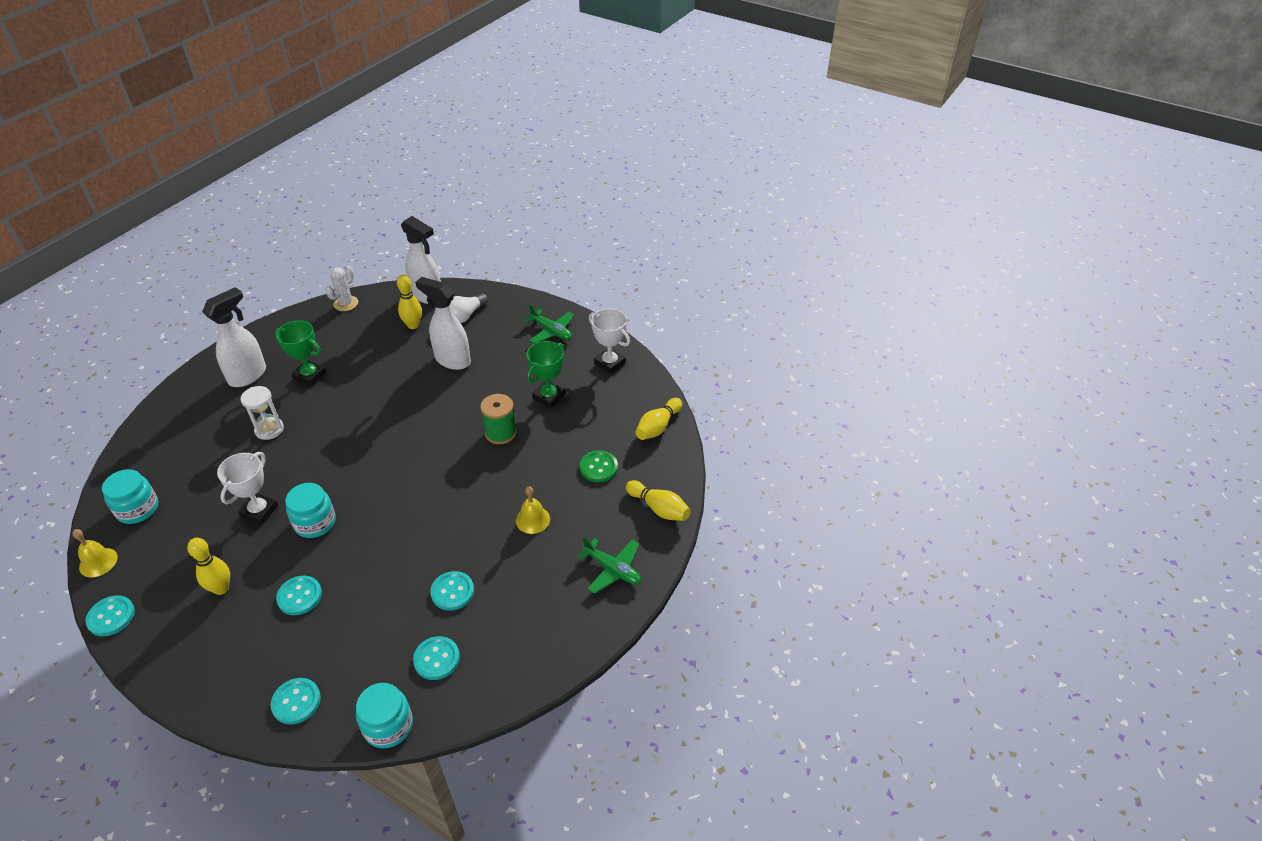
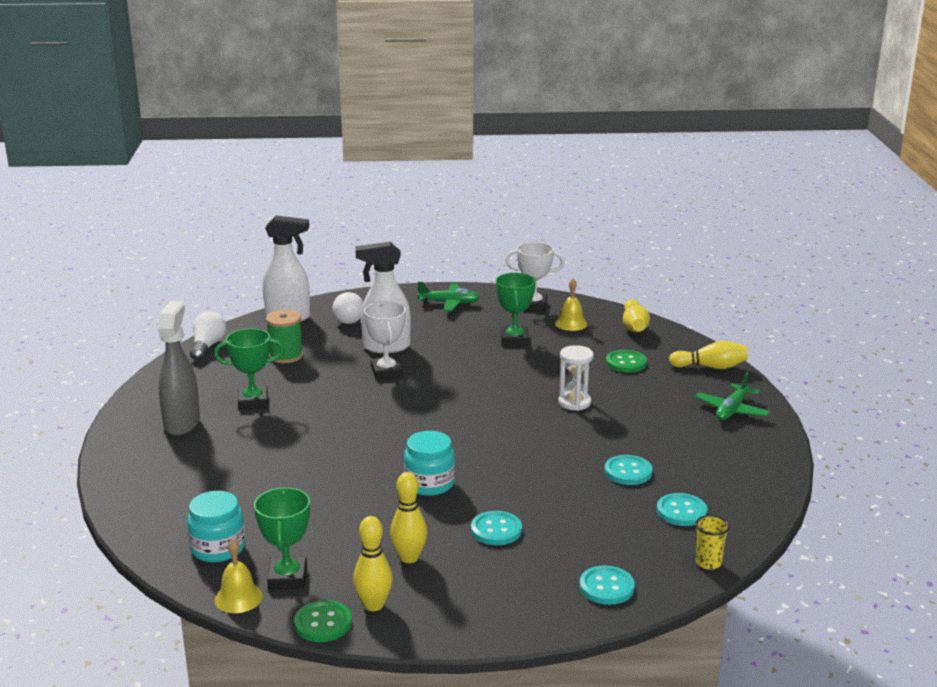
camera: 35 degrees left, 20 degrees down
turquoise button [85,595,135,636] -> green button [294,600,352,642]
white spray bottle [202,287,266,387] -> grey spray bottle [158,301,200,436]
white trophy [217,452,278,525] -> white trophy moved to [364,302,406,379]
white hourglass [240,386,284,440] -> white hourglass moved to [558,345,594,411]
white cactus [325,266,358,311] -> white light bulb [190,311,226,360]
turquoise jar [356,683,413,748] -> yellow cup [695,515,730,570]
yellow bowling pin [397,275,422,329] -> yellow bowling pin moved to [353,516,393,611]
green spool [480,394,517,444] -> green spool moved to [266,309,304,363]
yellow bell [516,486,550,534] -> yellow bell moved to [555,279,587,331]
green plane [577,536,641,594] -> green plane turned 120 degrees clockwise [695,372,770,420]
none -> green trophy [254,487,310,589]

